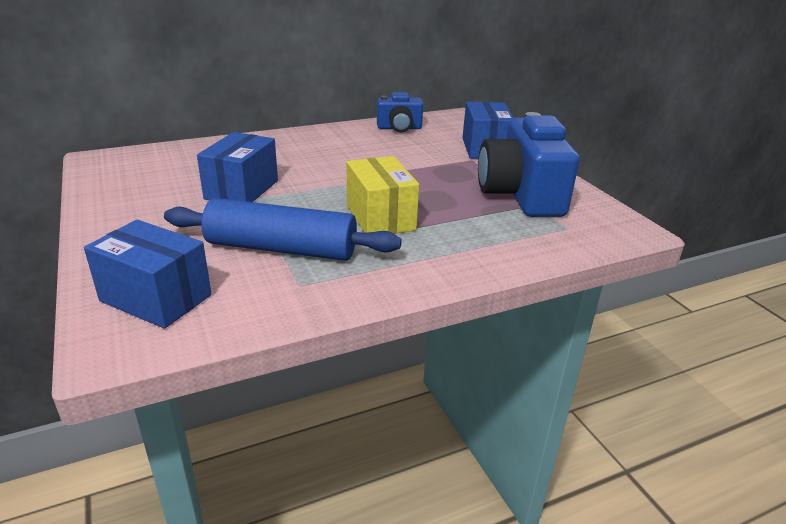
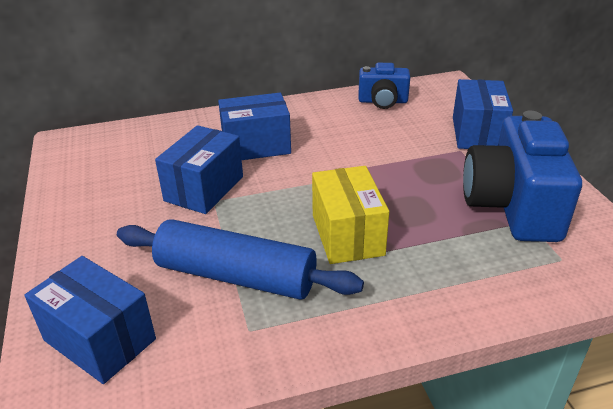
camera: 10 degrees right, 5 degrees up
none -> blue box [218,93,291,160]

